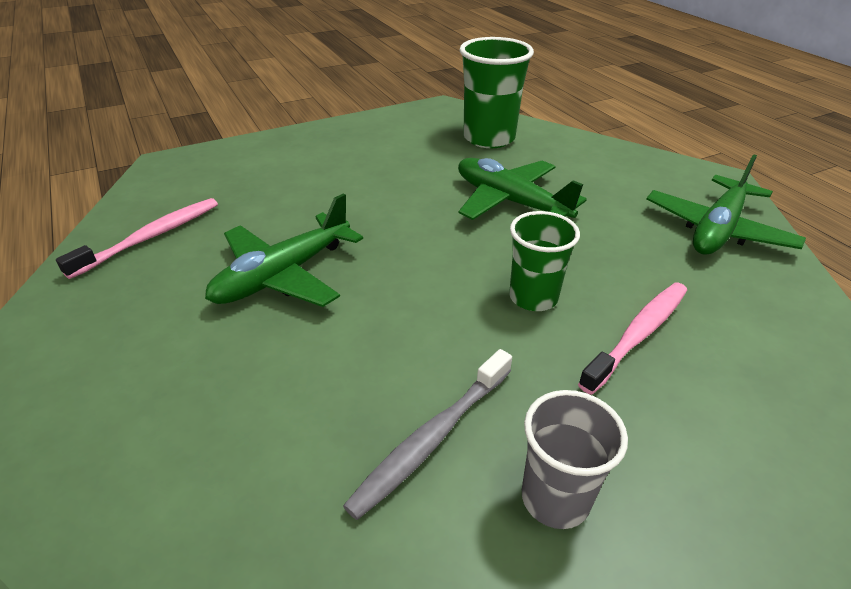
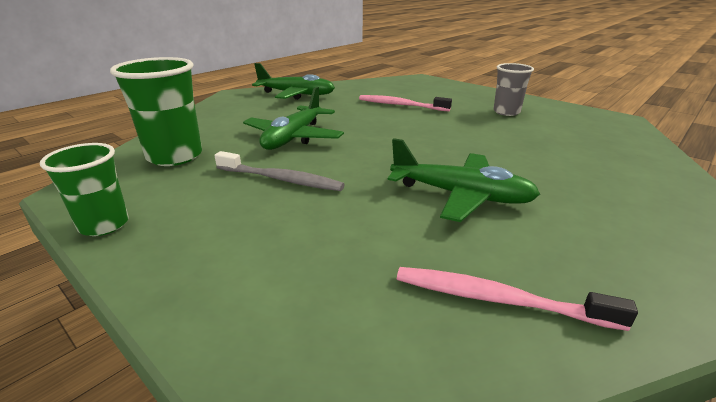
camera: 110 degrees left, 10 degrees down
grey toothbrush [343,349,512,520] -> grey toothbrush moved to [215,151,345,191]
green cup [509,211,580,311] -> green cup moved to [40,143,129,236]

